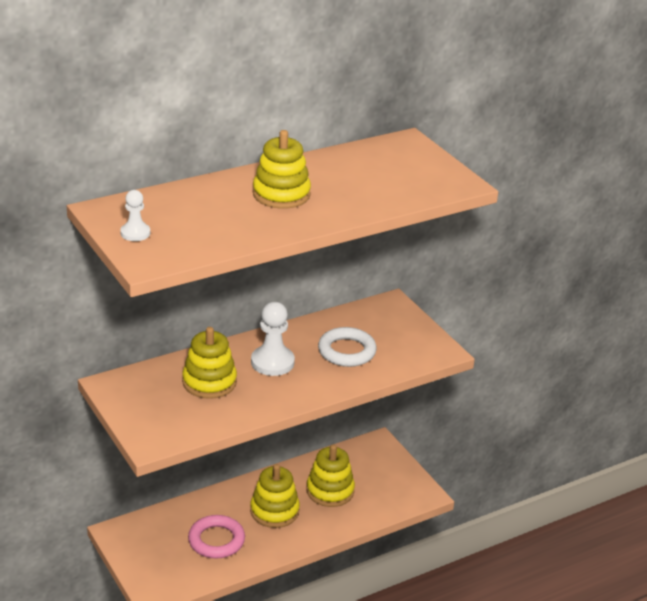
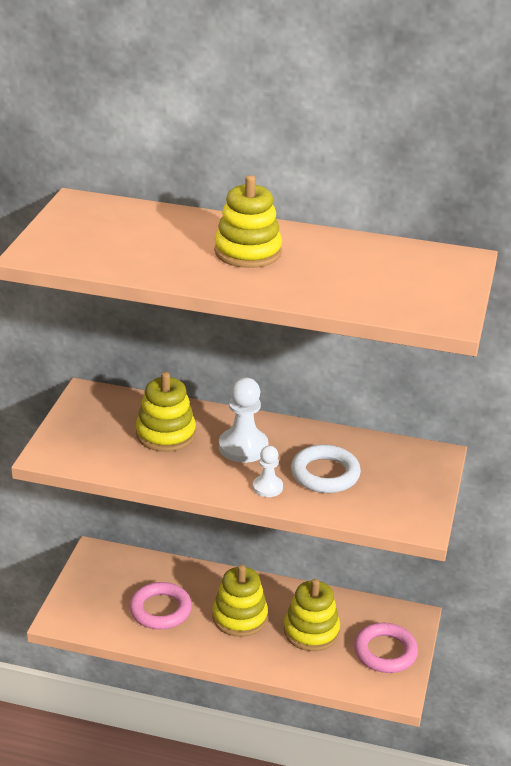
camera: 45 degrees right, 0 degrees up
white pawn [120,190,150,241] -> white pawn moved to [253,446,283,497]
none -> pink ring [354,623,418,673]

